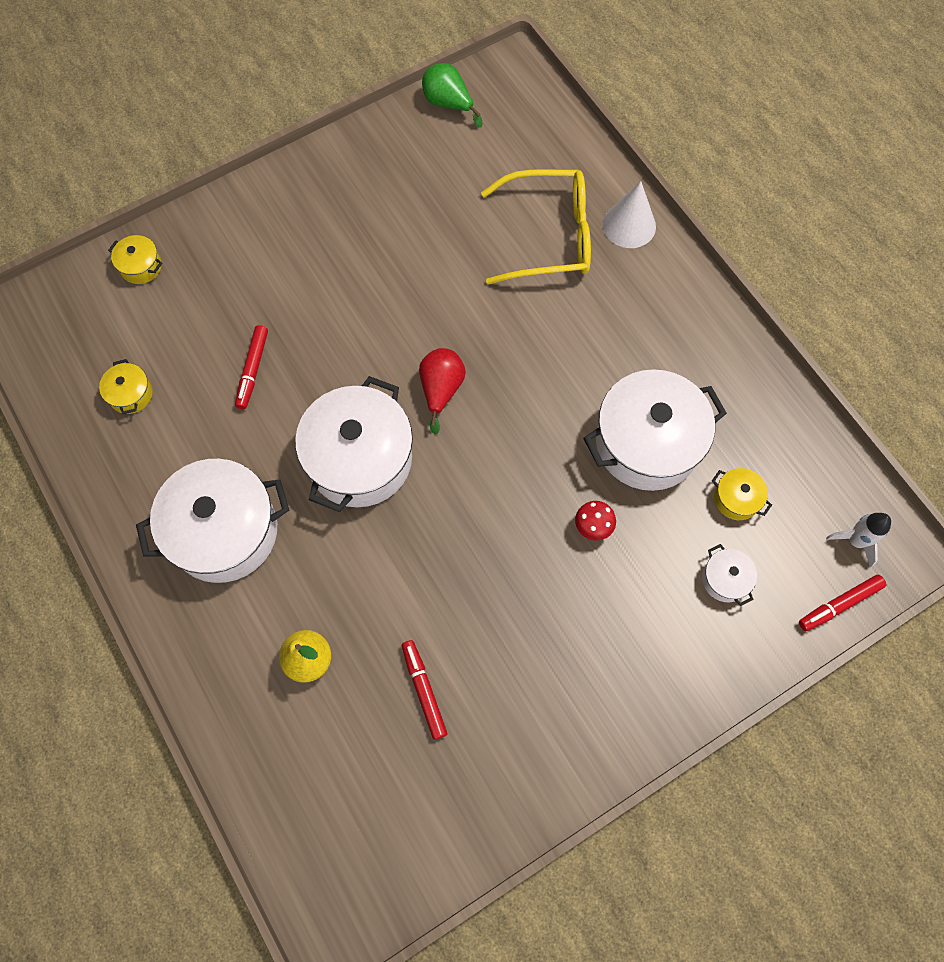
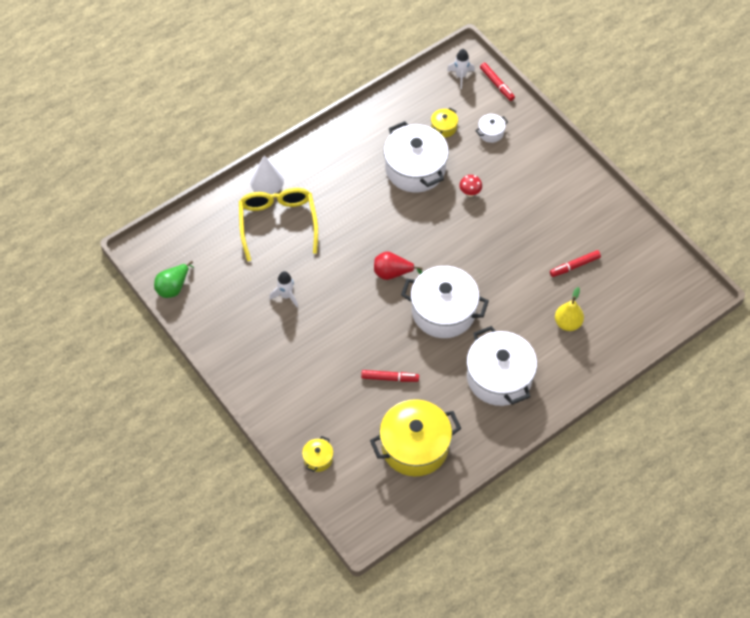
camera: 95 degrees left, 10 degrees down
yellow pot [99,359,153,414] -> yellow pot [370,399,461,476], size x2.31
none -> white rocket [269,271,298,307]

